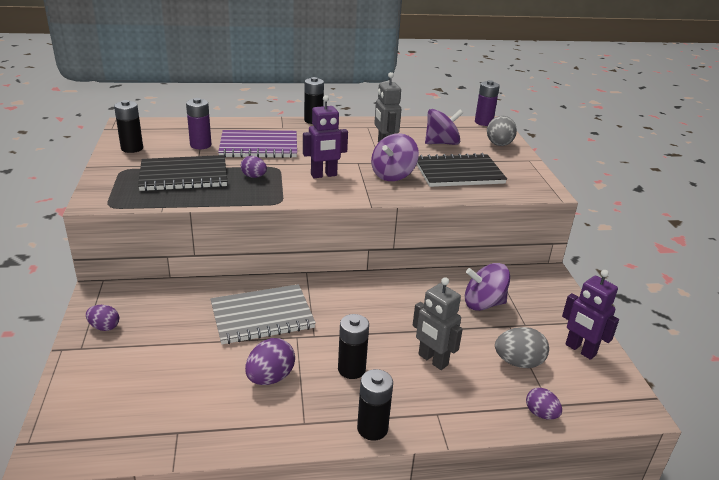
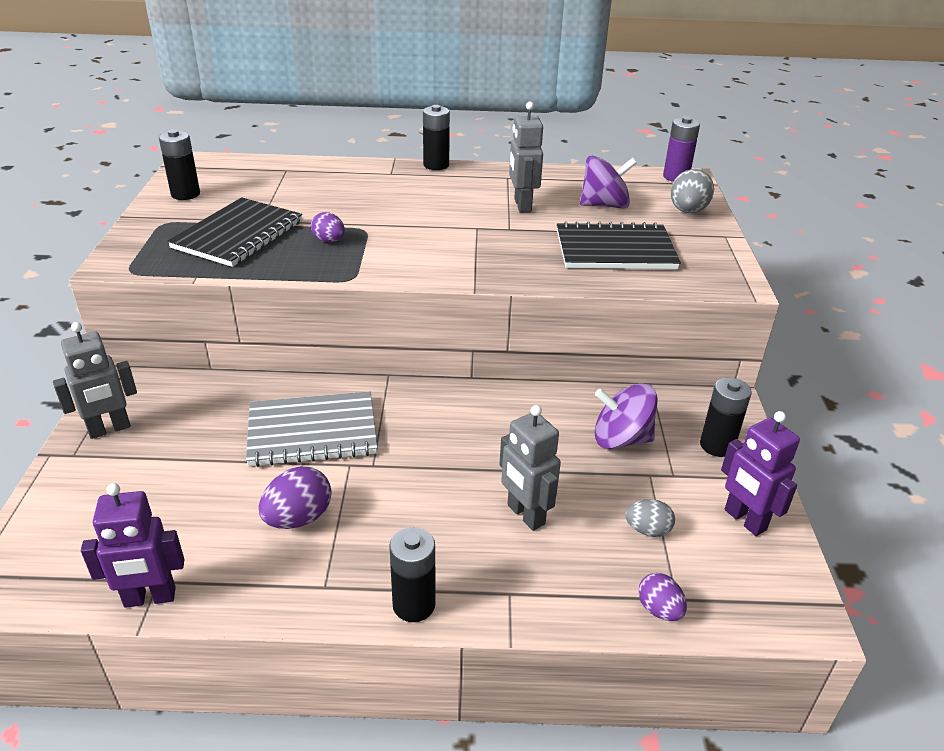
camera: 10 degrees right, 5 degrees up
purple egg [86,305,119,331] -> grey robot [53,322,137,439]
black notebook [138,155,227,191] -> black notebook turned 60 degrees counterclockwise [167,197,302,267]
purple battery [186,98,211,149] -> none
purple notebook [218,130,297,158] -> none
purple robot [303,95,348,178] -> purple robot moved to [81,483,184,608]
black battery [338,314,369,379] -> black battery moved to [700,378,752,457]
purple spinning top [371,133,419,181] -> none
grey egg [495,327,549,368] -> grey egg [625,499,675,537], size x0.64

